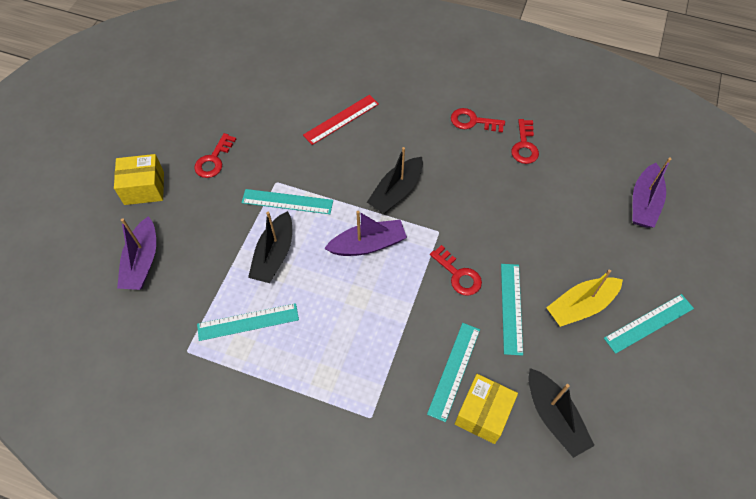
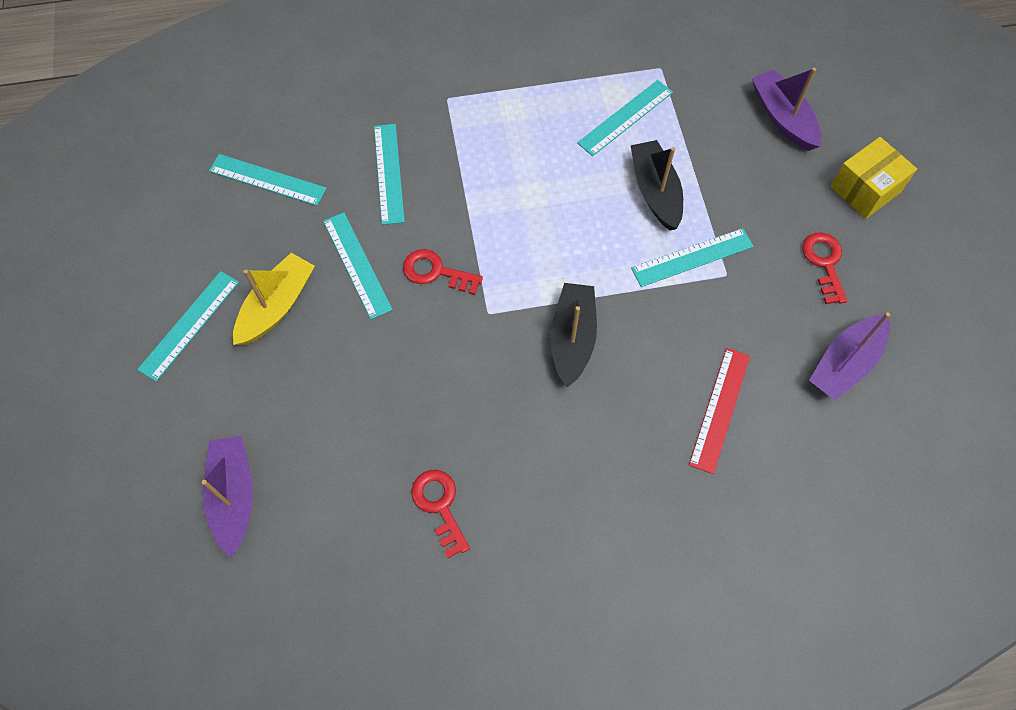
camera: 150 degrees right, 5 degrees up
purple boat [324,211,407,256] -> purple boat moved to [809,312,890,400]
red key [451,108,505,133] -> none
yellow box [455,374,518,444] -> none
black boat [528,368,595,458] -> turquoise ruler [209,154,327,206]

